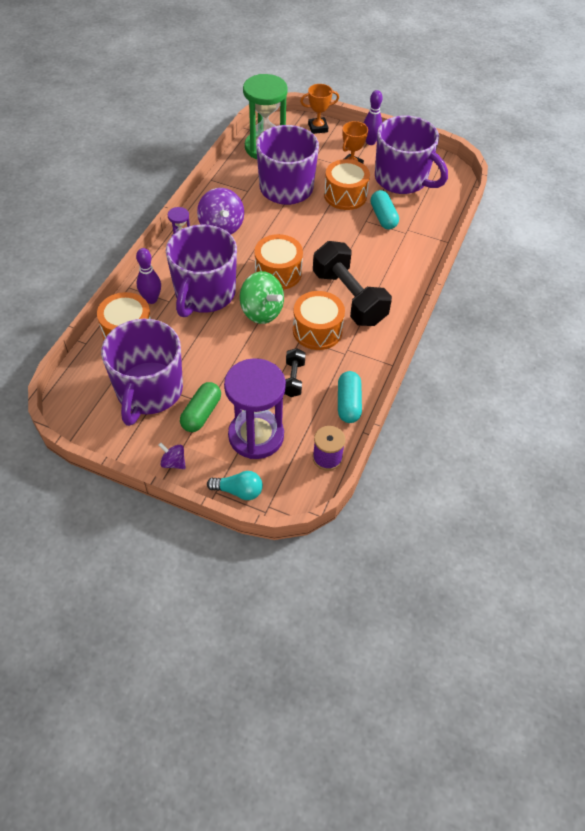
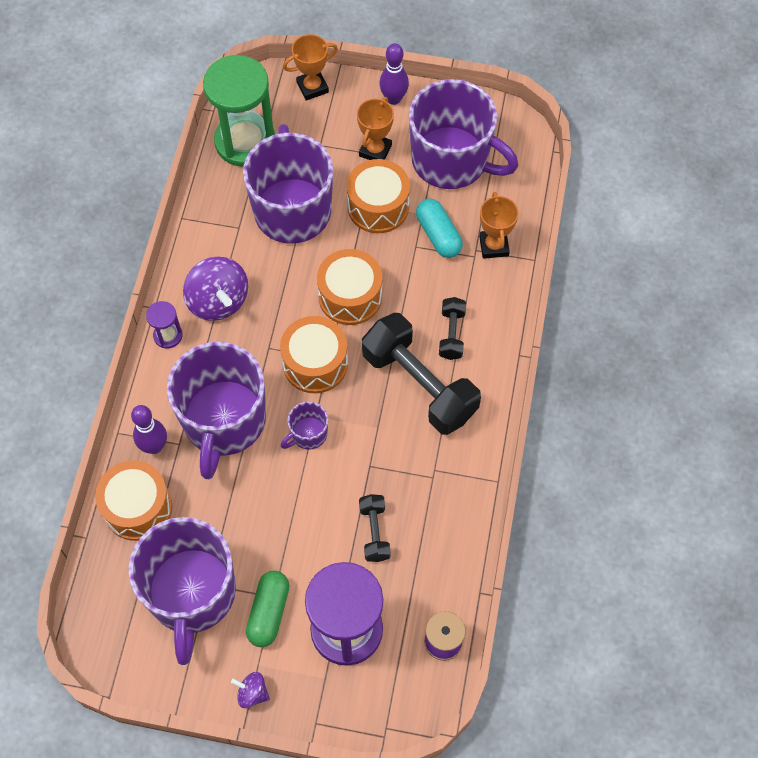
camera: 10 degrees left, 10 degrees up
turquoise light bulb [207,471,263,500] -> none
green spinning top [240,271,284,324] -> purple mug [281,401,328,450]
orange drum [293,291,345,350] -> orange drum moved to [317,249,382,325]
turquoise capsule [338,371,362,423] -> none
none -> black dumbbell [439,297,466,360]
none -> orange trophy [479,192,519,259]

